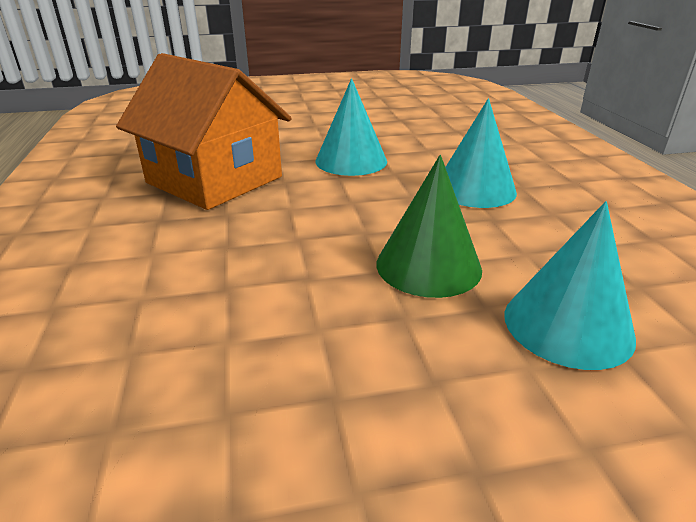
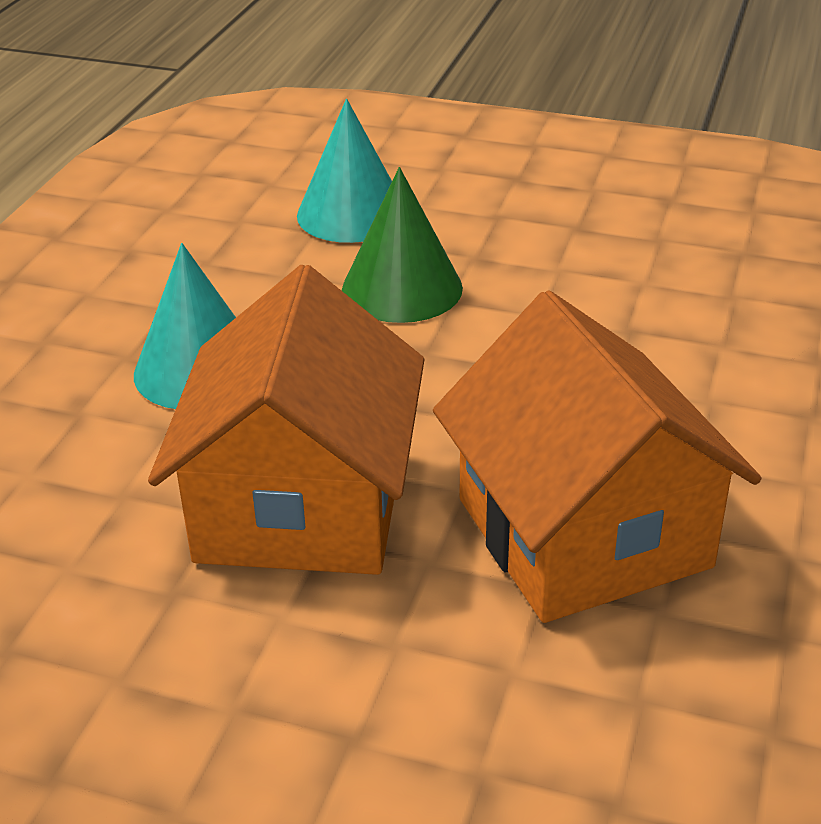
camera: 150 degrees left, 5 degrees up
turquoise cone [315,78,387,176] -> orange house [148,265,424,575]

